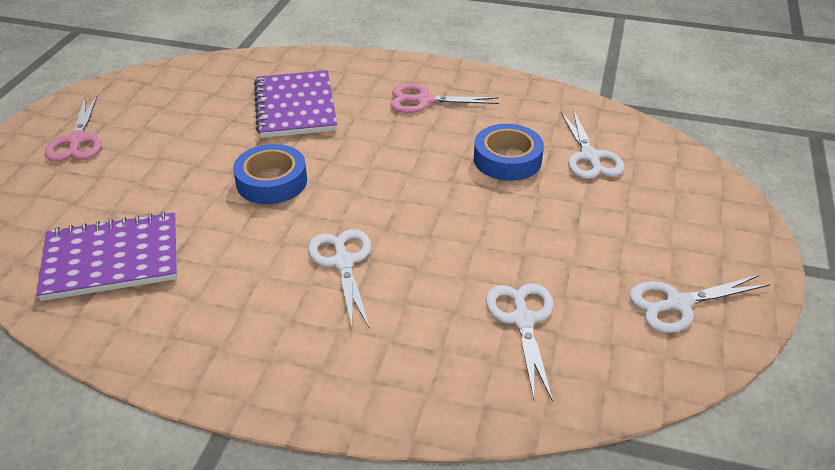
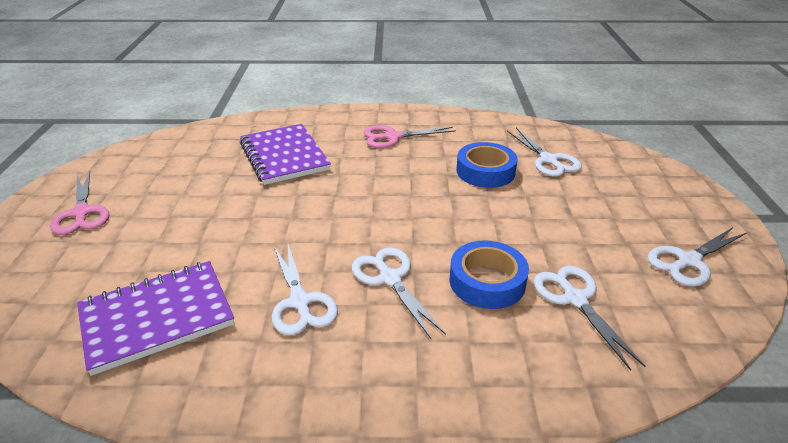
camera: 15 degrees left, 5 degrees down
blue tape [233,144,307,204] -> blue tape moved to [449,240,529,309]
none -> white scissors [272,244,338,335]

